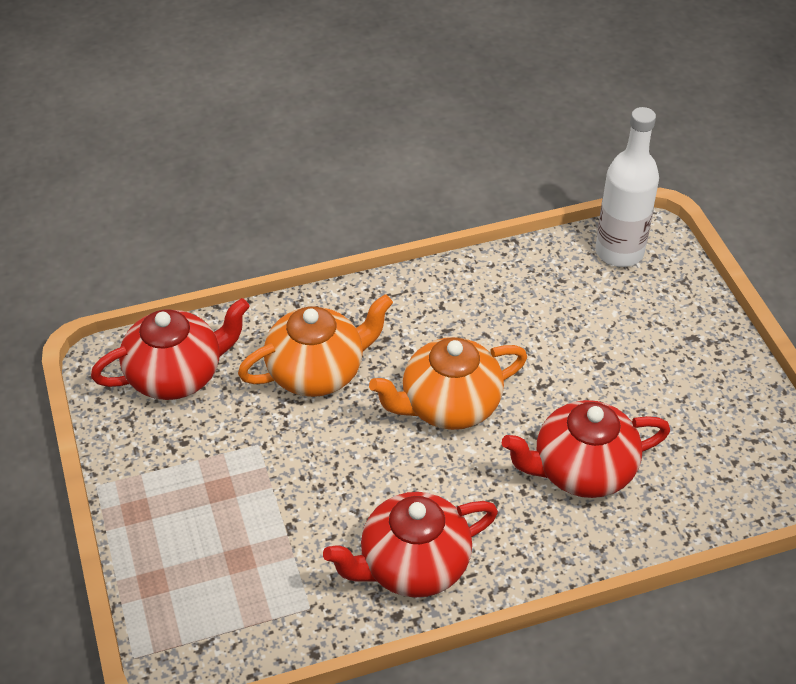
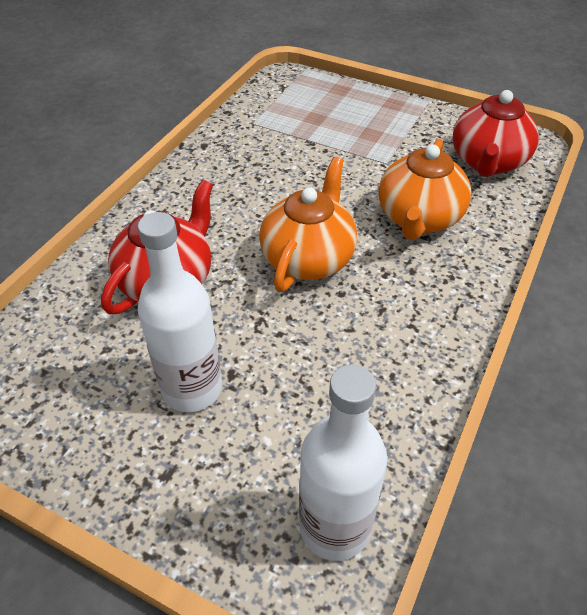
camera: 135 degrees right, 0 degrees up
red teapot [323,492,498,597] -> none
none -> white bottle [138,212,222,412]

